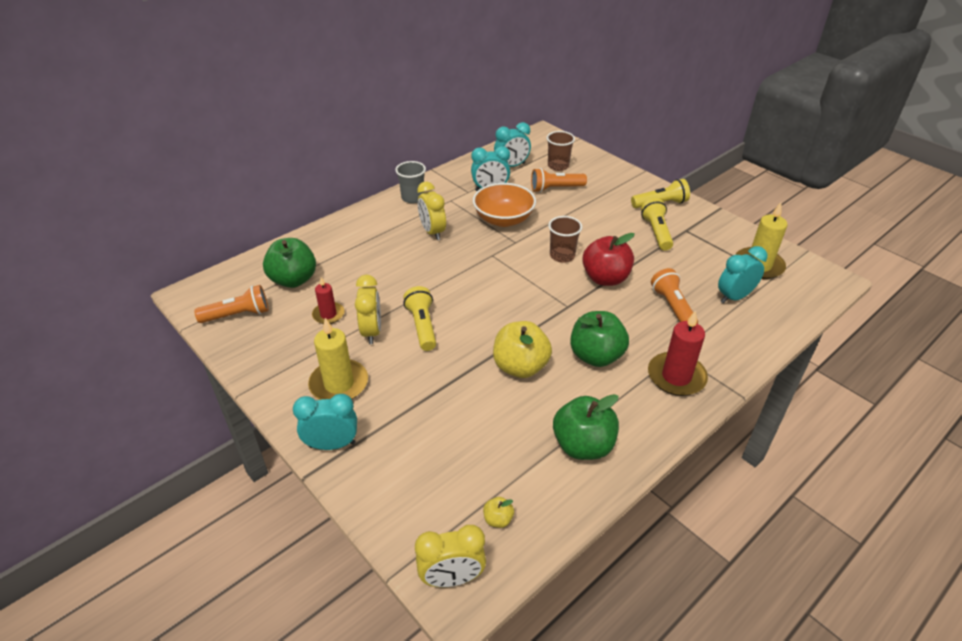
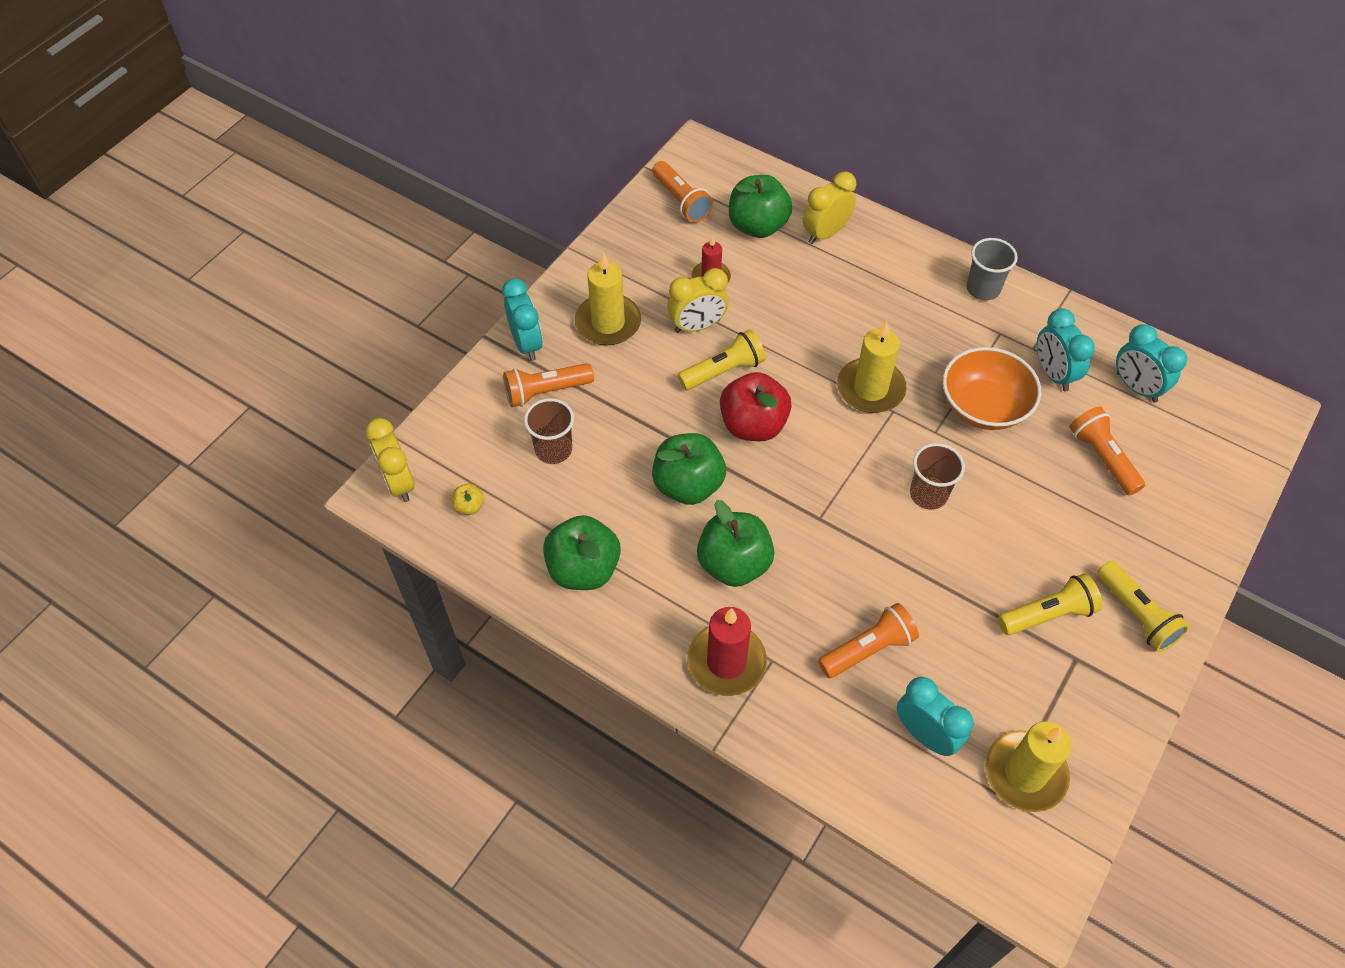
camera: 75 degrees right, 15 degrees up
yellow clock [417,182,446,240] -> yellow clock moved to [803,172,856,244]
yellow apple [493,321,552,378] -> green apple [652,433,726,505]
brown cup [547,131,575,171] -> brown cup moved to [524,398,574,464]
red apple [582,233,635,286] -> red apple moved to [720,372,792,441]
none -> orange flashlight [503,363,594,407]
none -> yellow candle [837,321,907,413]

